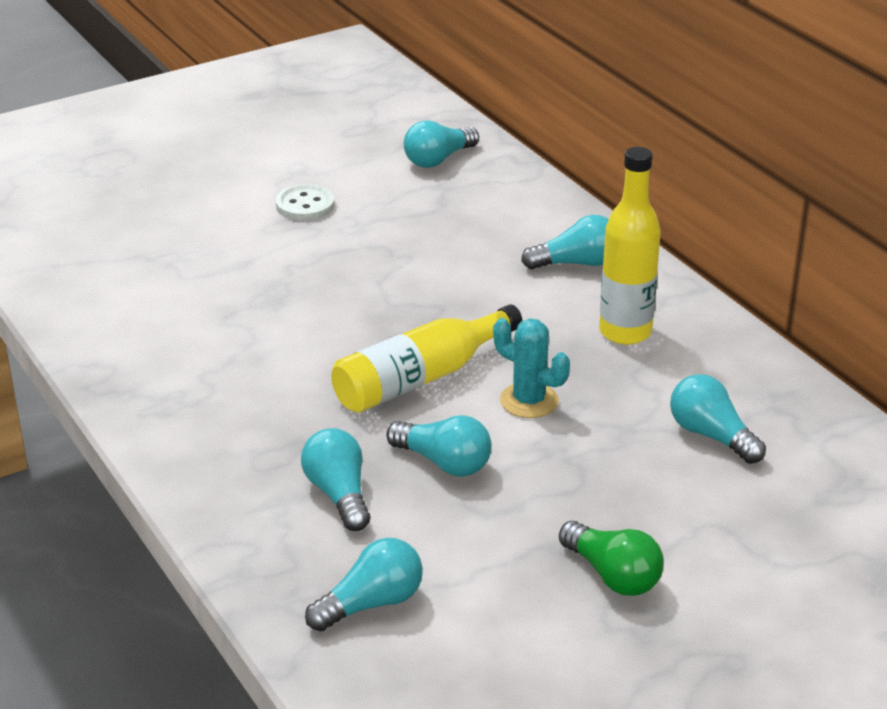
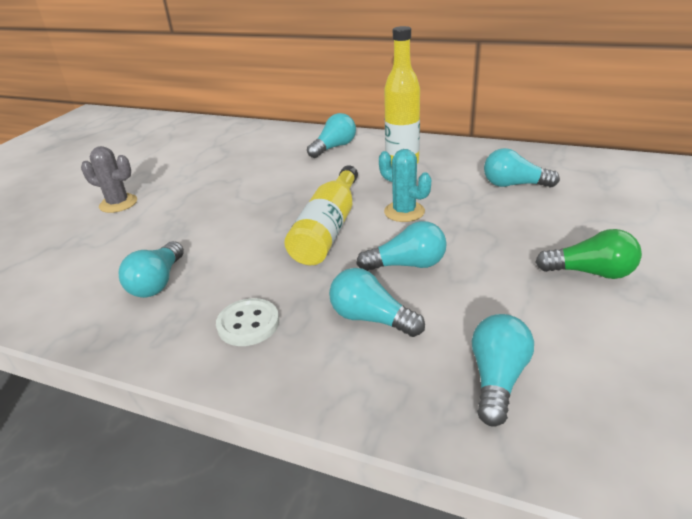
camera: 35 degrees left, 0 degrees up
white button [276,184,335,221] -> white button moved to [216,298,279,346]
turquoise light bulb [404,120,479,168] -> turquoise light bulb moved to [118,241,184,298]
turquoise cactus [493,318,570,418] -> turquoise cactus turned 45 degrees clockwise [379,149,431,222]
none -> grey cactus [81,146,137,213]

